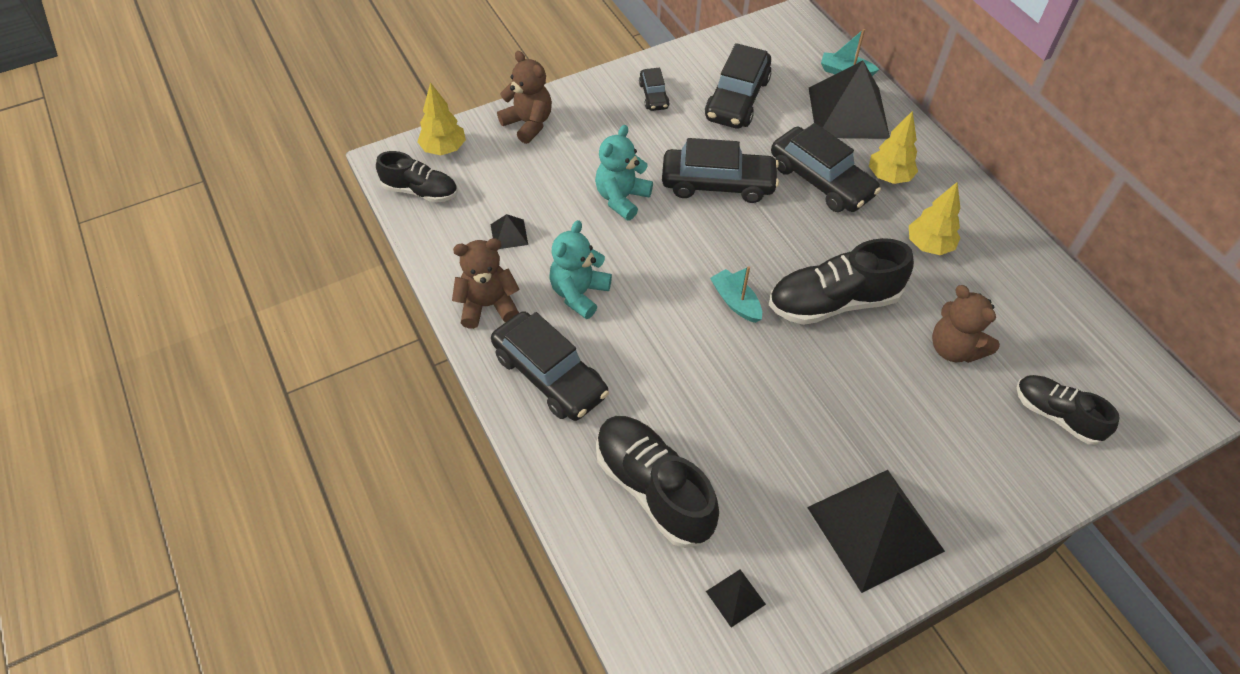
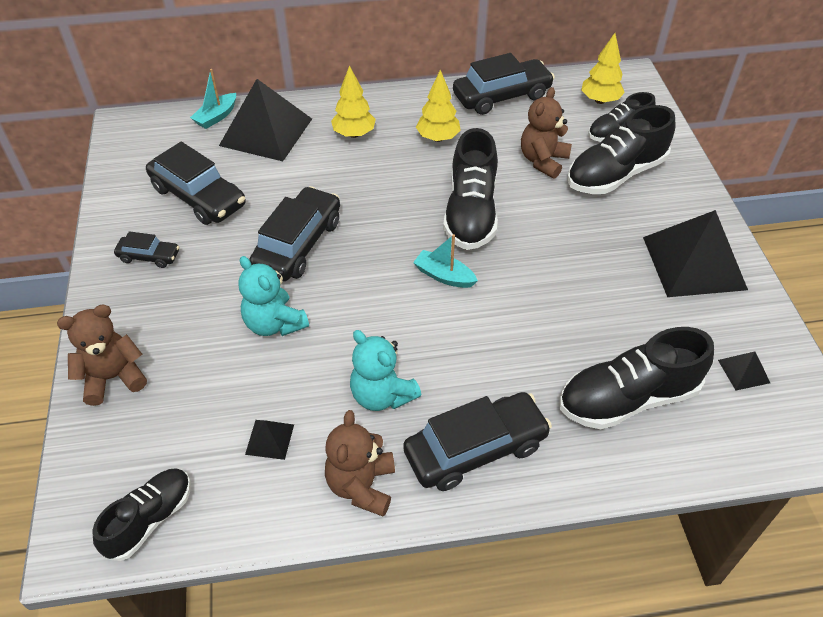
camera: 70 degrees left, 5 degrees down
yellow tree [417,82,466,155] -> yellow tree moved to [581,33,625,104]
turquoise boat [710,266,762,323] -> turquoise boat turned 45 degrees clockwise [413,234,478,288]
black car [771,123,881,212] -> black car moved to [453,53,555,115]
brown teddy bear [932,285,1000,363] -> brown teddy bear turned 135 degrees clockwise [521,87,572,179]
none -> black shoe [567,105,675,194]

